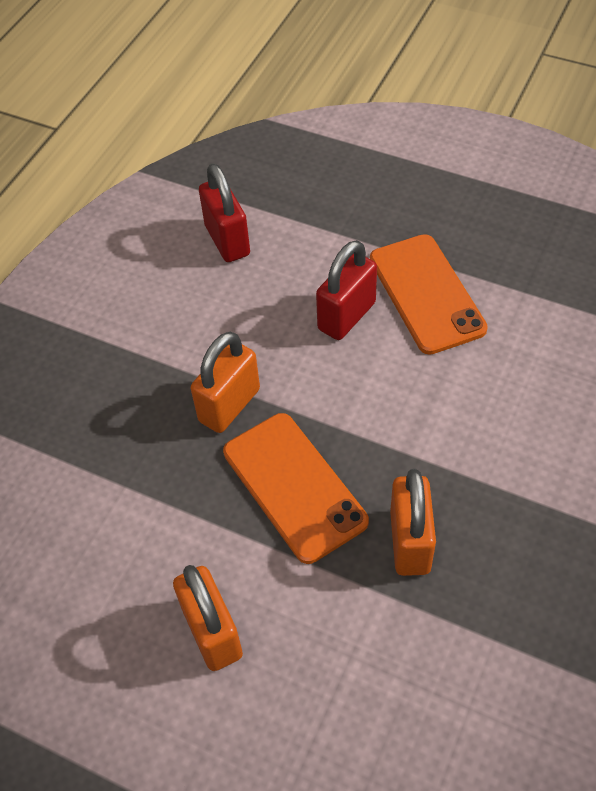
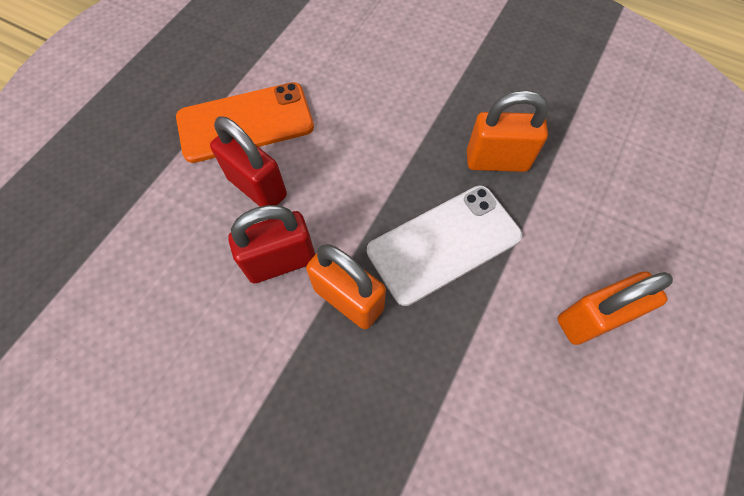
camera: 90 degrees left, 10 degrees up
red padlock [199,164,250,262] -> red padlock moved to [228,205,315,284]
orange phone [223,413,369,564] -> white phone [367,185,522,306]

